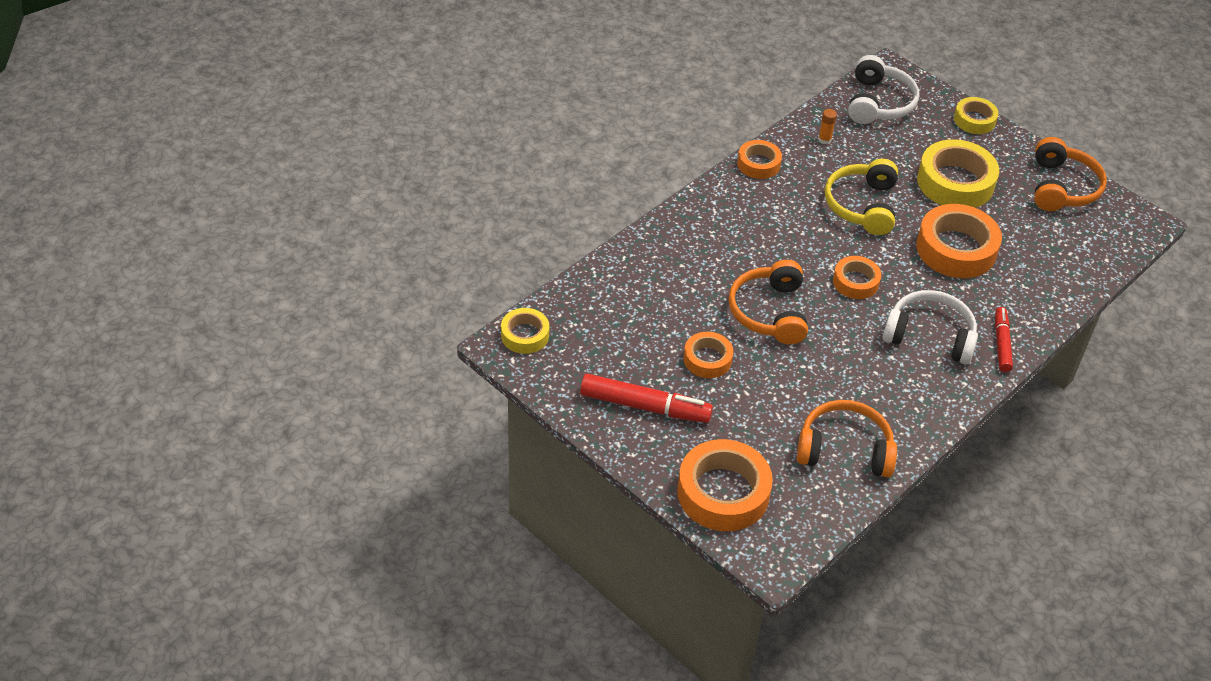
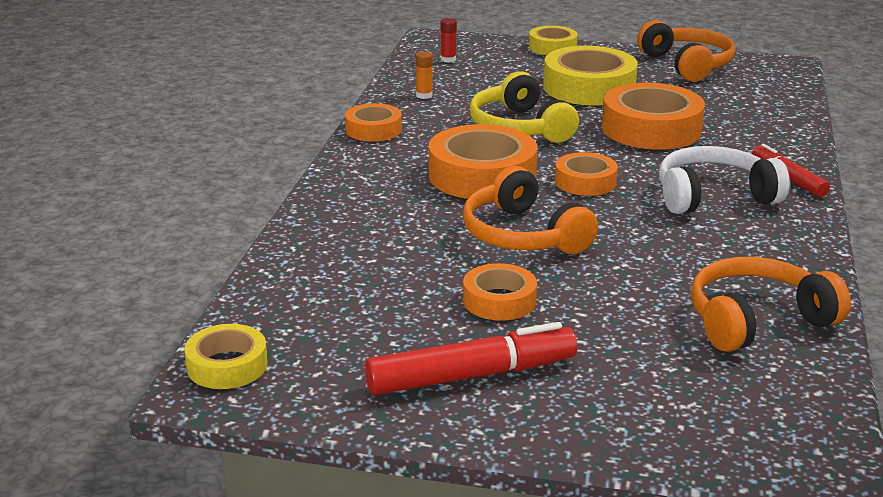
camera: 30 degrees left, 20 degrees down
orange tape [677,439,773,531] -> orange tape moved to [429,124,537,199]
white headphones [848,55,919,124] -> red glue stick [441,18,457,63]

